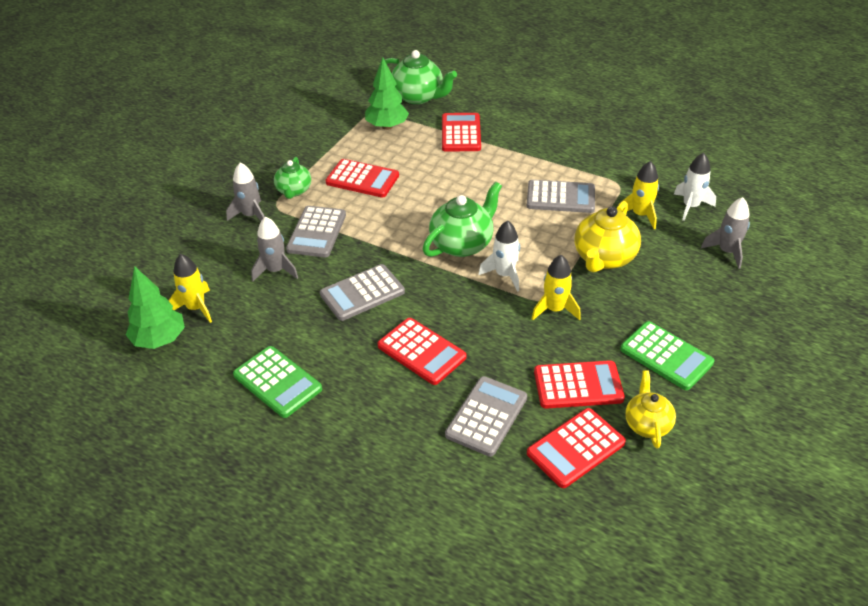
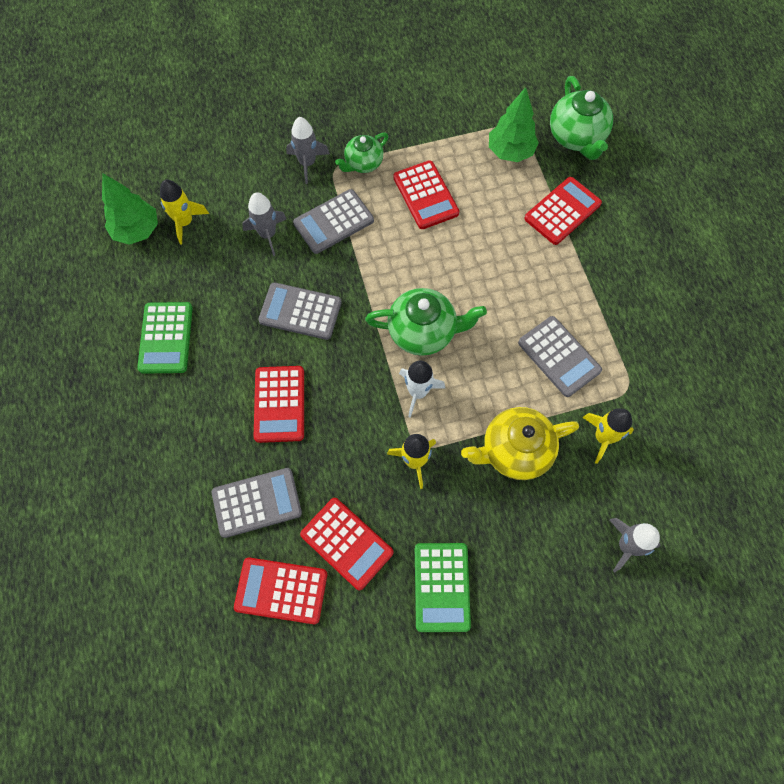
camera: 45 degrees right, 25 degrees up
yellow teapot [625,370,676,448] -> none
white rocket [674,153,716,221] -> none

